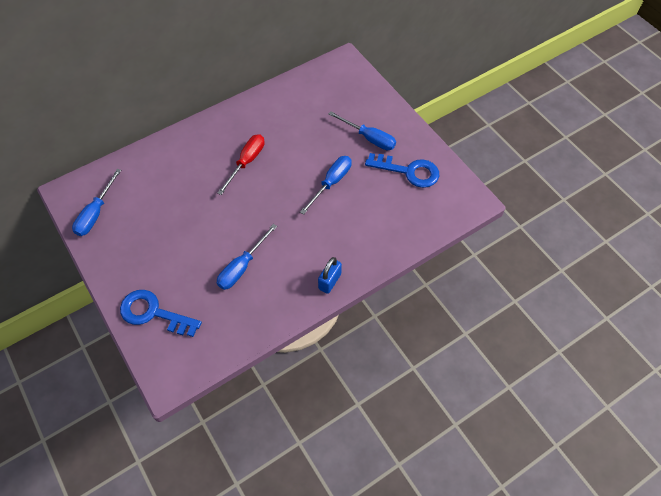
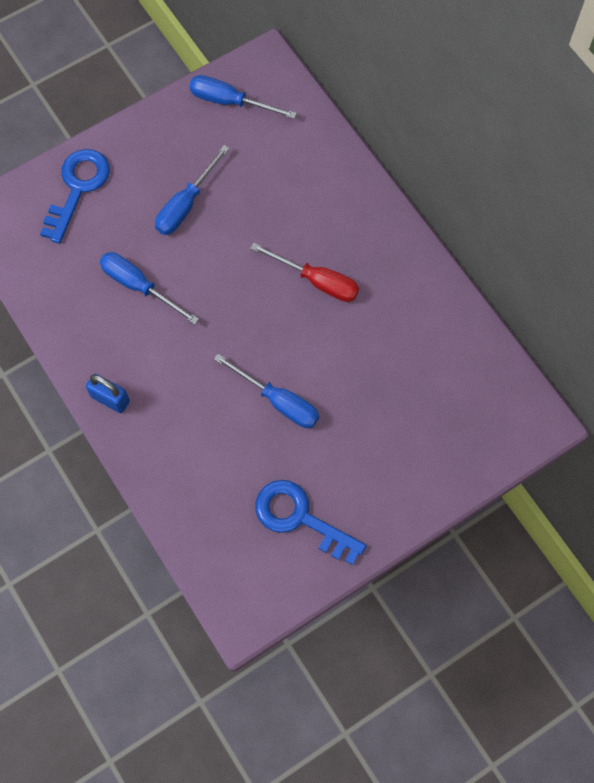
camera: 90 degrees right, 10 degrees up
blue screwdriver [328,111,396,150] -> blue screwdriver moved to [155,145,230,235]
blue key [365,153,439,188] -> blue key turned 105 degrees clockwise [255,480,367,565]

